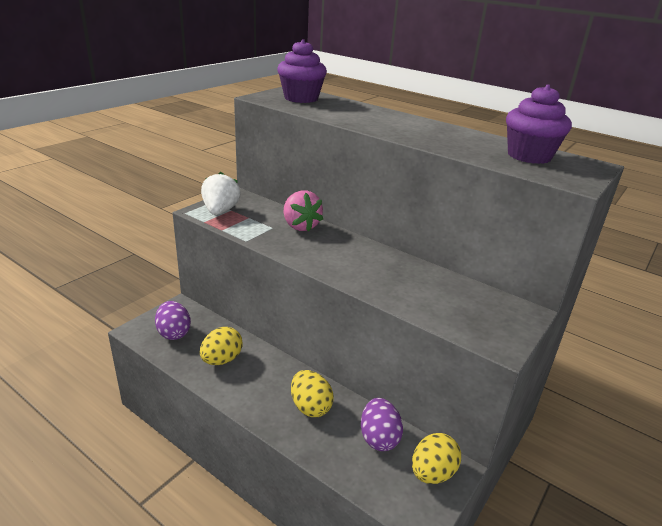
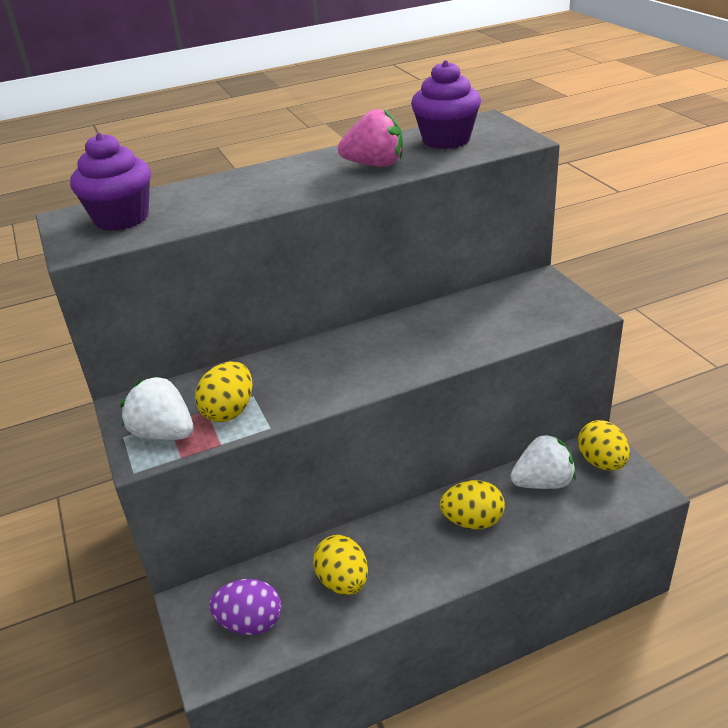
camera: 55 degrees left, 5 degrees up
pink strawberry [284,190,323,232] -> pink strawberry moved to [338,109,403,167]
purple egg [361,398,403,451] -> white strawberry [510,433,576,489]
none -> yellow egg [195,361,252,422]

